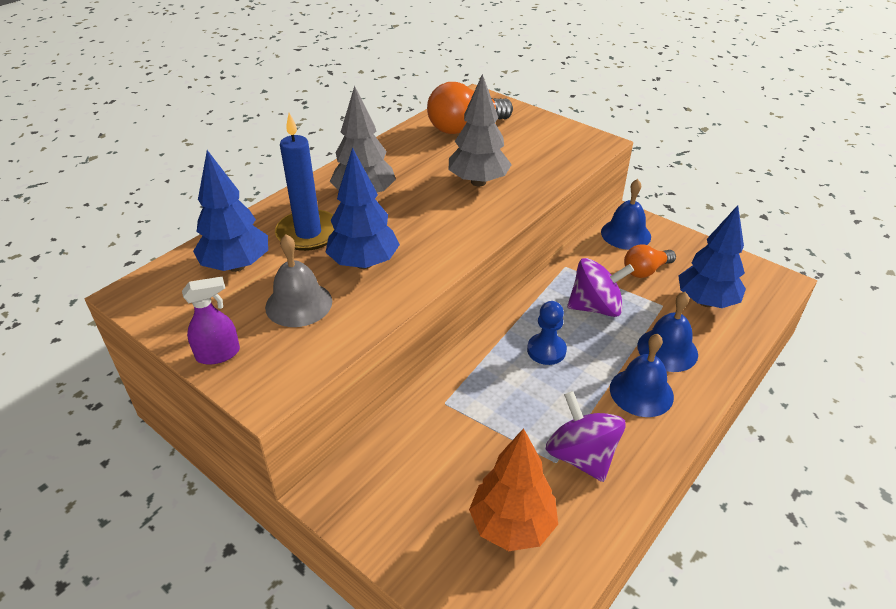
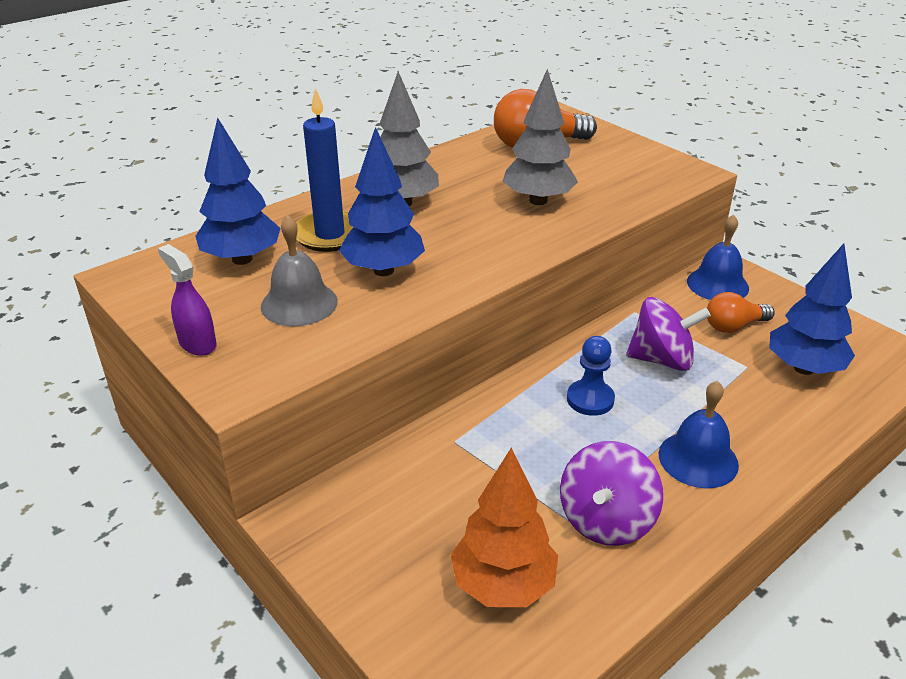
camera: 10 degrees right, 5 degrees down
purple spray bottle [182,277,240,365] -> purple spray bottle turned 120 degrees counterclockwise [158,244,217,356]
purple spinning top [546,391,625,482] -> purple spinning top turned 135 degrees counterclockwise [560,441,663,546]
blue bell [637,292,698,372] -> none

